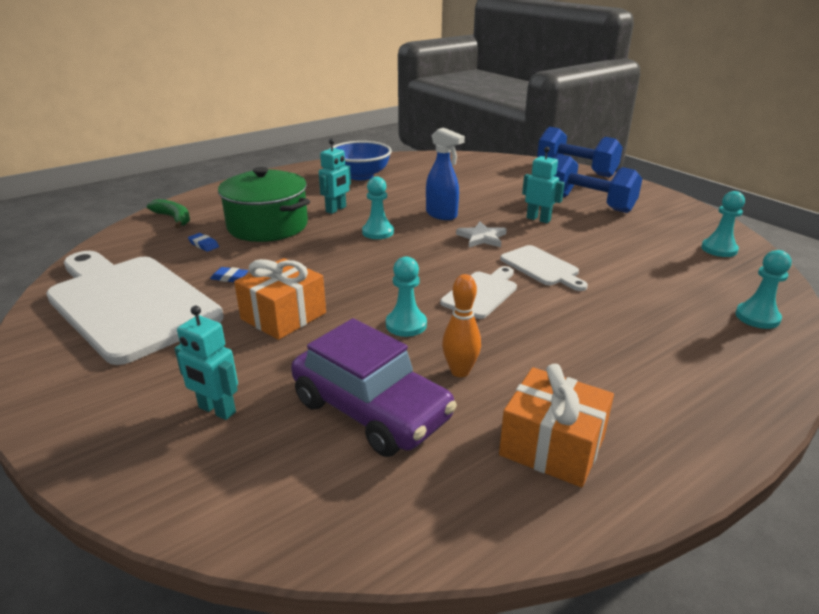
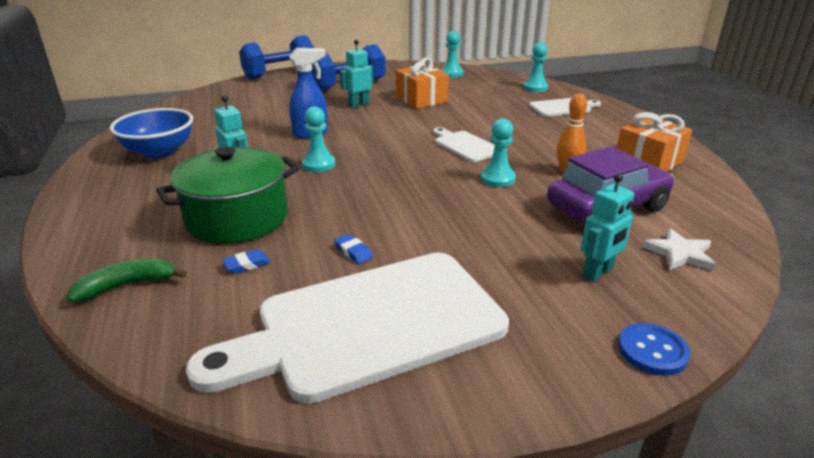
camera: 70 degrees left, 0 degrees up
blue eraser [210,267,248,282] -> blue eraser turned 75 degrees counterclockwise [334,234,373,264]
orange gift [234,258,326,340] -> orange gift moved to [396,57,449,109]
white star [456,221,507,247] -> white star moved to [642,228,716,271]
white cutting board [500,245,588,291] -> white cutting board moved to [529,98,601,117]
none -> blue button [618,323,690,376]

